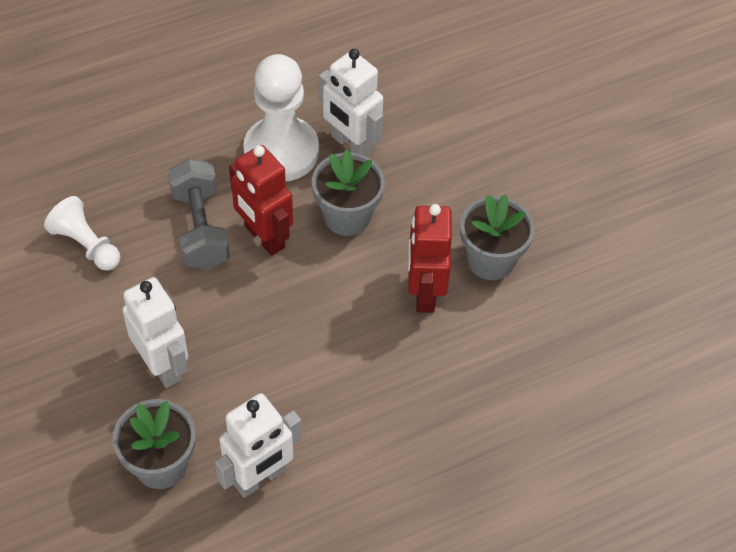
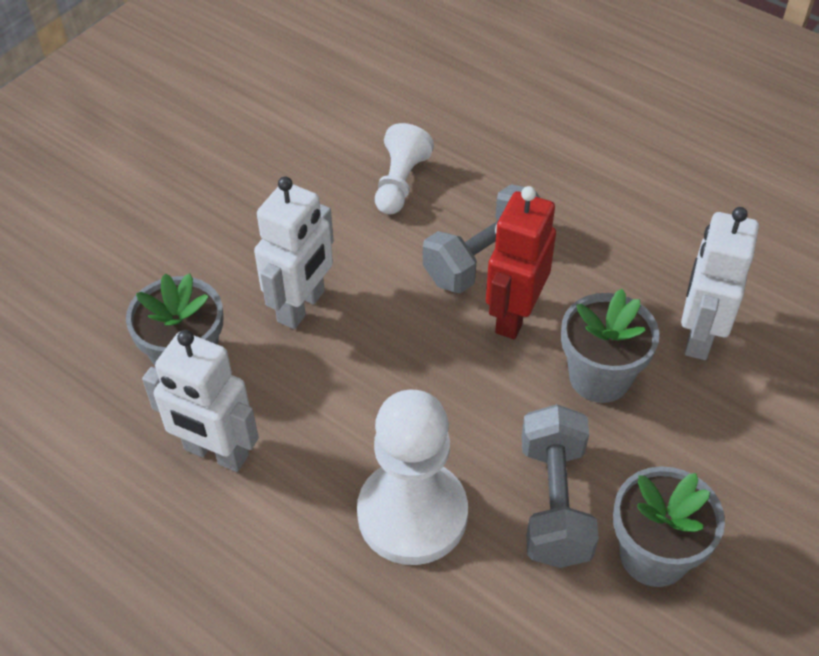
camera: 65 degrees right, 5 degrees down
white pawn [243,54,319,181] -> white pawn moved to [357,390,468,565]
red robot [408,204,452,313] -> grey dumbbell [522,404,599,568]

